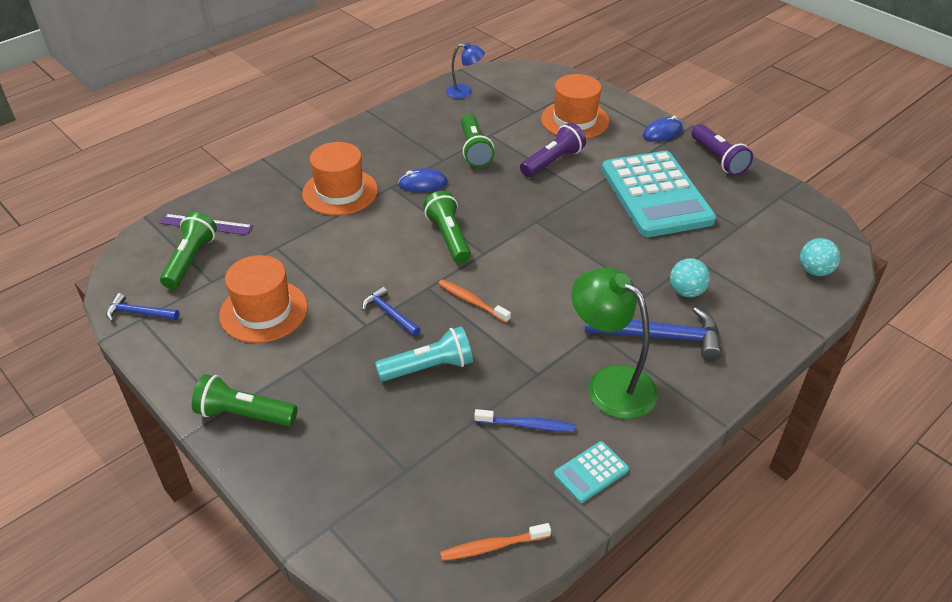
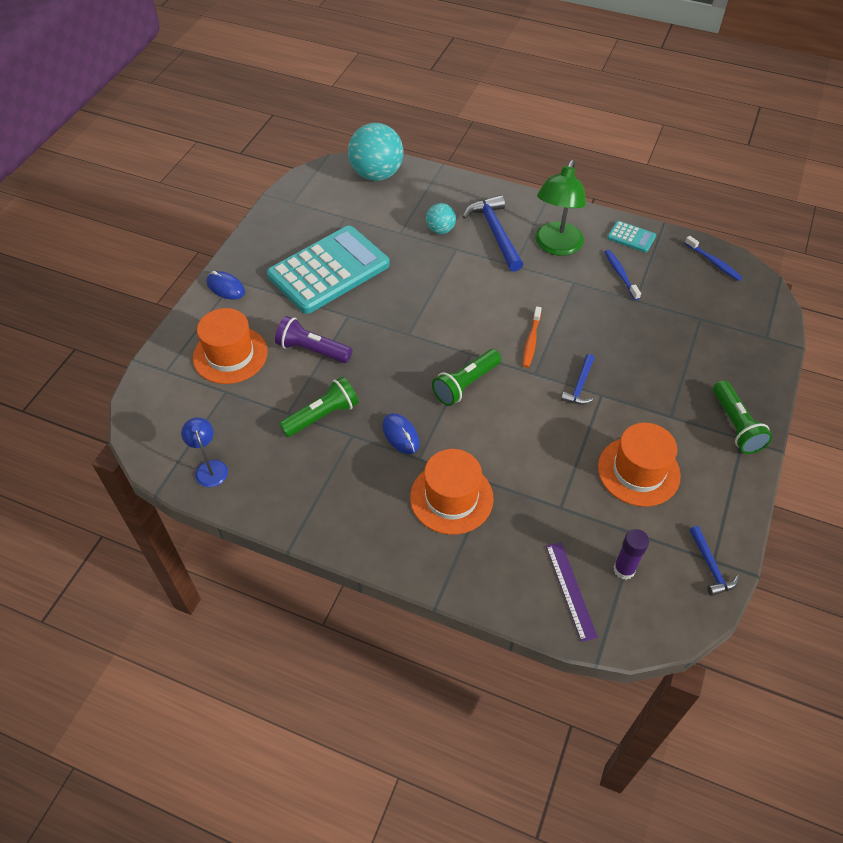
camera: 115 degrees left, 10 degrees up
green flashlight [160,212,217,289] -> purple glue stick [613,529,649,580]
turquoise flashlight [375,326,473,382] -> none
orange toothbrush [440,523,551,561] -> blue toothbrush [685,236,742,281]
purple flashlight [691,124,753,176] -> none
turquoise ball [800,238,841,276] -> turquoise ball [348,123,404,181], size x1.92

